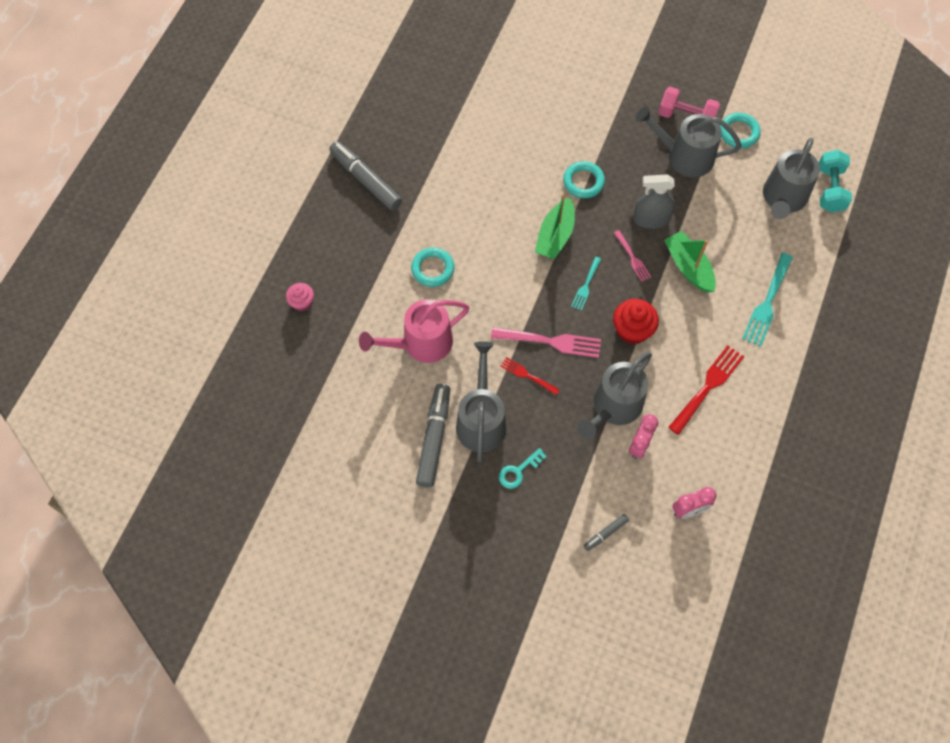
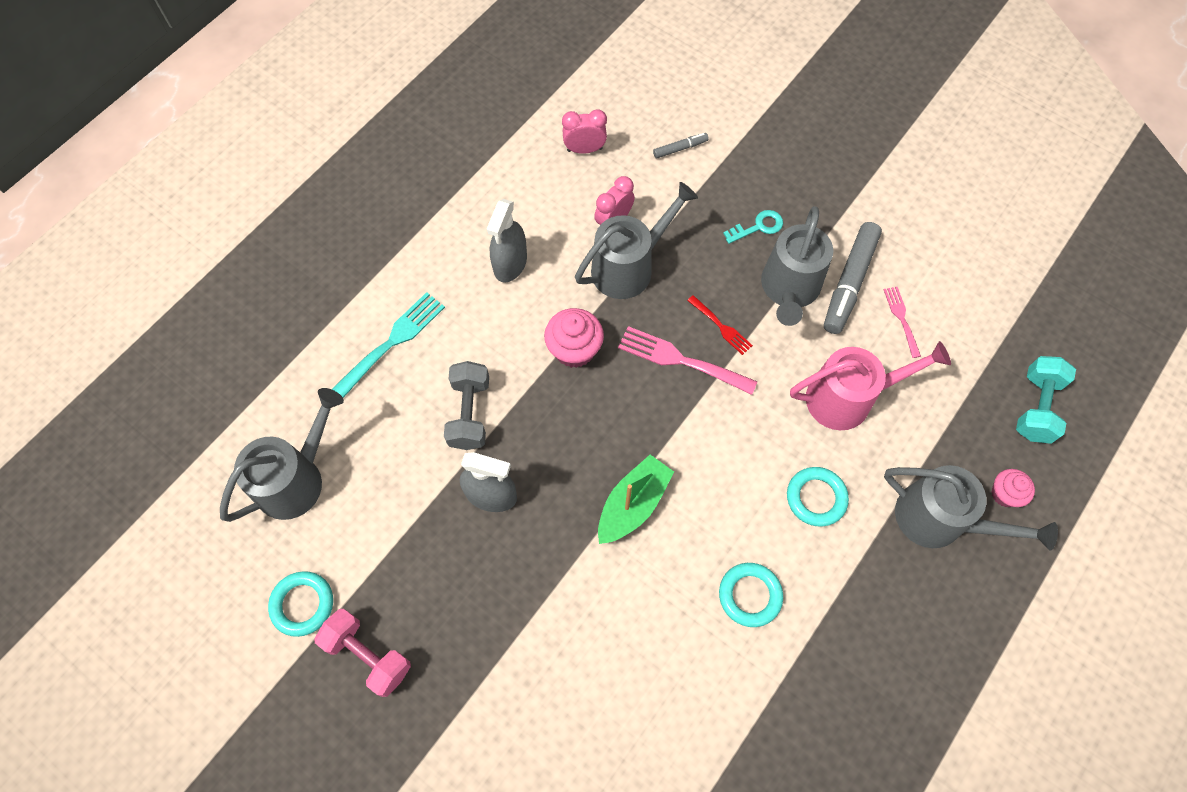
camera: 165 degrees left, 0 degrees up
grey marker [329,141,402,211] -> none
turquoise ring [563,161,605,198] -> turquoise ring moved to [719,563,783,627]
turquoise fork [571,257,601,311] -> none
red cupcake [613,299,659,345] -> pink cupcake [544,308,604,368]
pink fork [614,230,651,282] -> pink fork moved to [883,287,921,358]
grey watering can [635,106,742,178] -> grey watering can moved to [884,465,1058,551]
green boat [664,231,716,293] -> grey dumbbell [444,361,489,450]
red fork [668,345,744,435] -> grey spray bottle [487,199,527,282]
turquoise dumbbell [819,150,852,213] -> turquoise dumbbell moved to [1016,356,1076,444]

